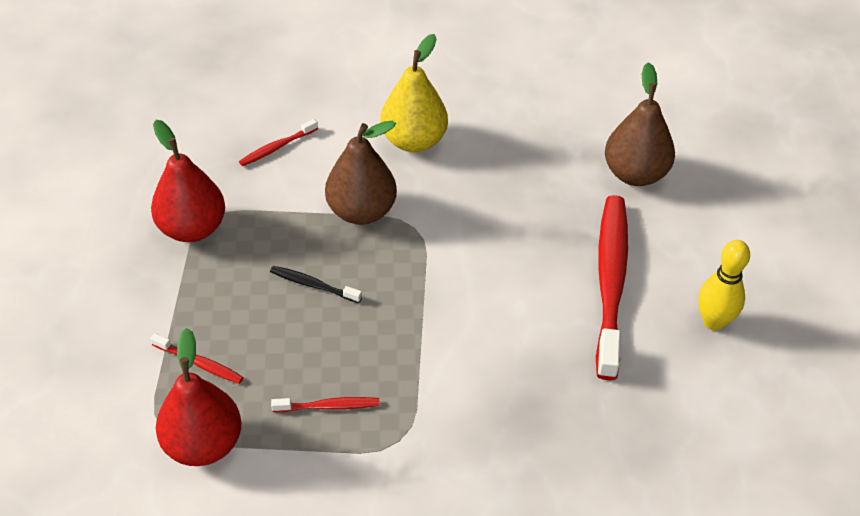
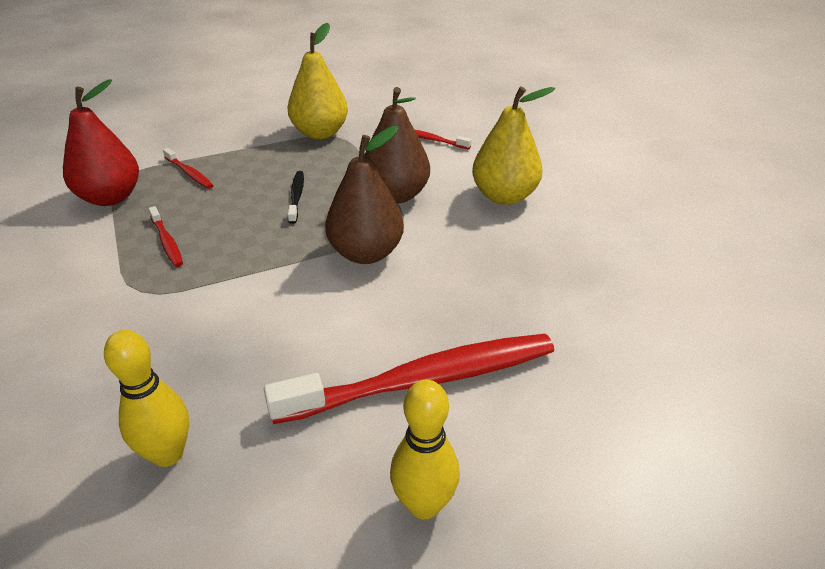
camera: 65 degrees right, 10 degrees down
red pear [151,120,225,242] -> yellow pear [288,23,348,139]
red toothbrush [151,333,244,384] -> red toothbrush turned 45 degrees counterclockwise [163,148,214,189]
brown pear [605,62,675,186] -> brown pear moved to [325,126,404,264]
none -> yellow bowling pin [104,330,189,467]

